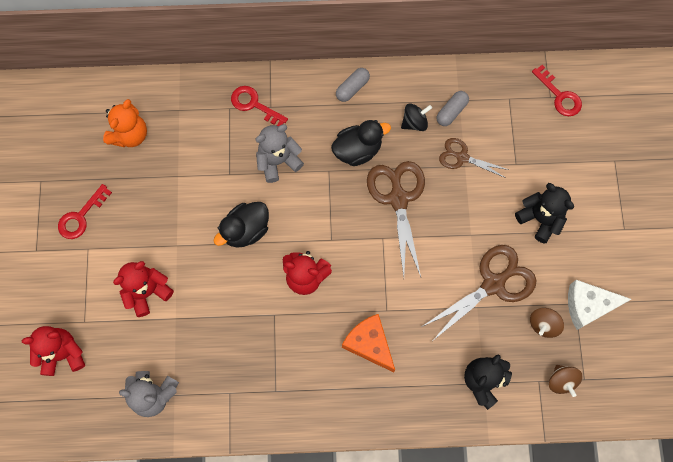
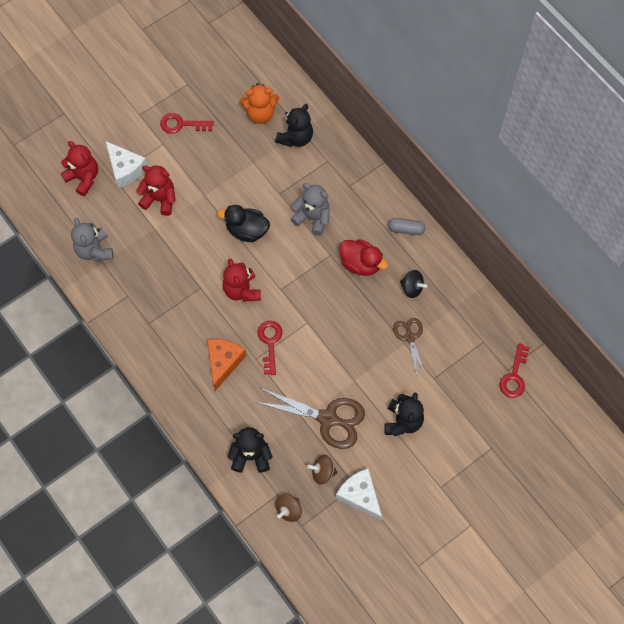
camera: 55 degrees right, 5 degrees down
red key [231,86,288,126] -> red key moved to [257,321,282,375]
black duck [331,120,391,166] -> red duck [339,239,388,276]
brown scissors [367,161,425,277] -> none
grey capsule [436,91,469,126] -> none
none -> white cheese [105,141,148,188]
none -> black teddy bear [275,104,313,147]

